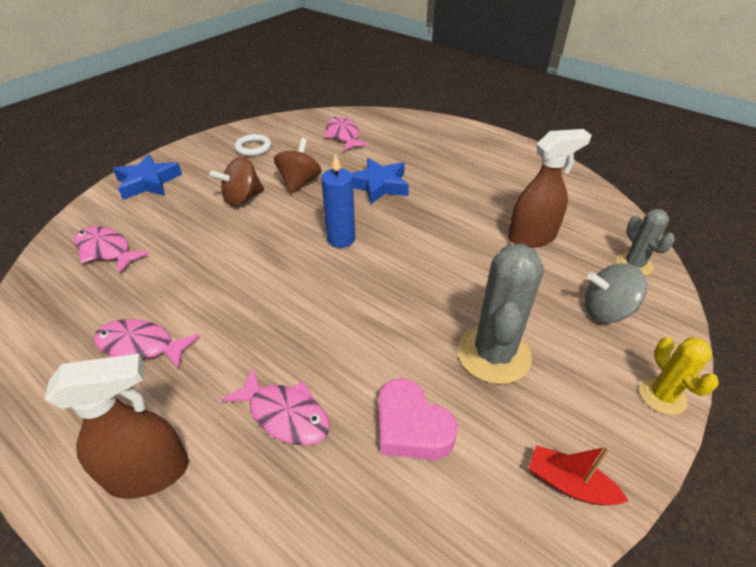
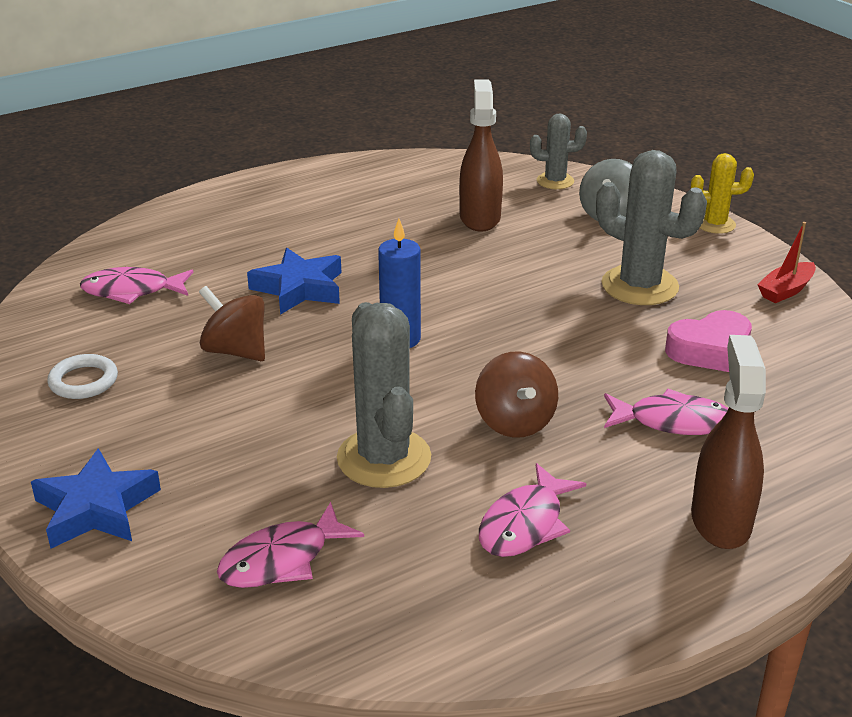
camera: 70 degrees left, 10 degrees down
brown spinning top [209,157,264,206] -> brown spinning top moved to [475,352,558,438]
pink fish [221,367,330,445] -> pink fish turned 45 degrees clockwise [604,389,729,435]
none -> grey cactus [337,302,431,488]

